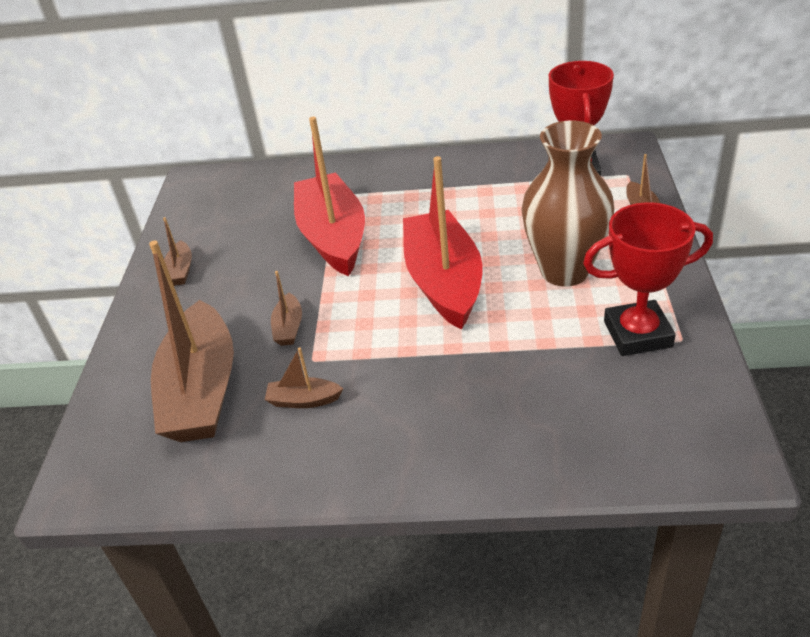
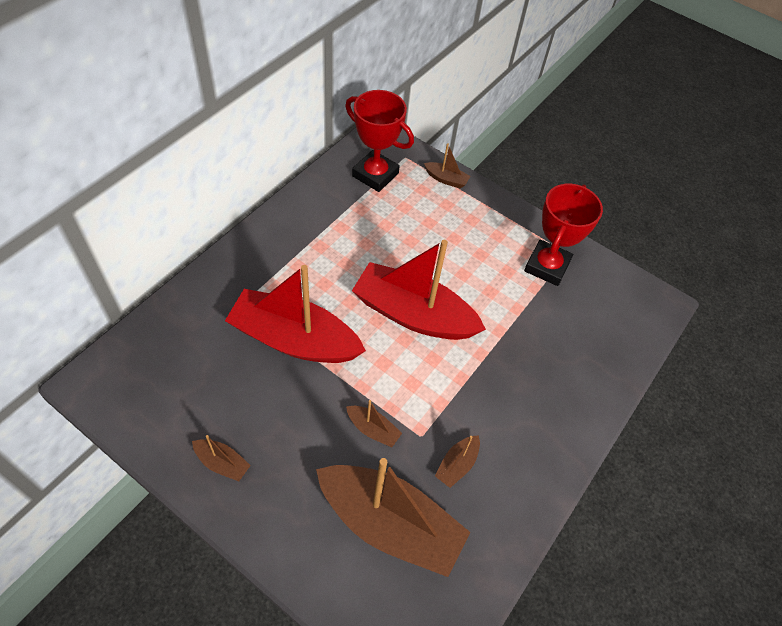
camera: 65 degrees left, 15 degrees up
brown vase [521,120,614,287] -> none

